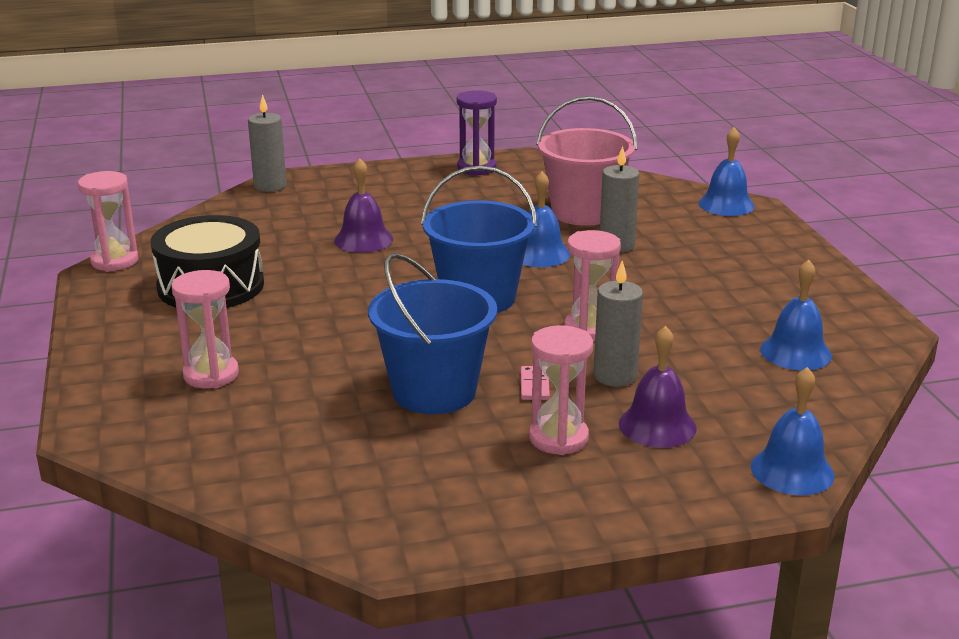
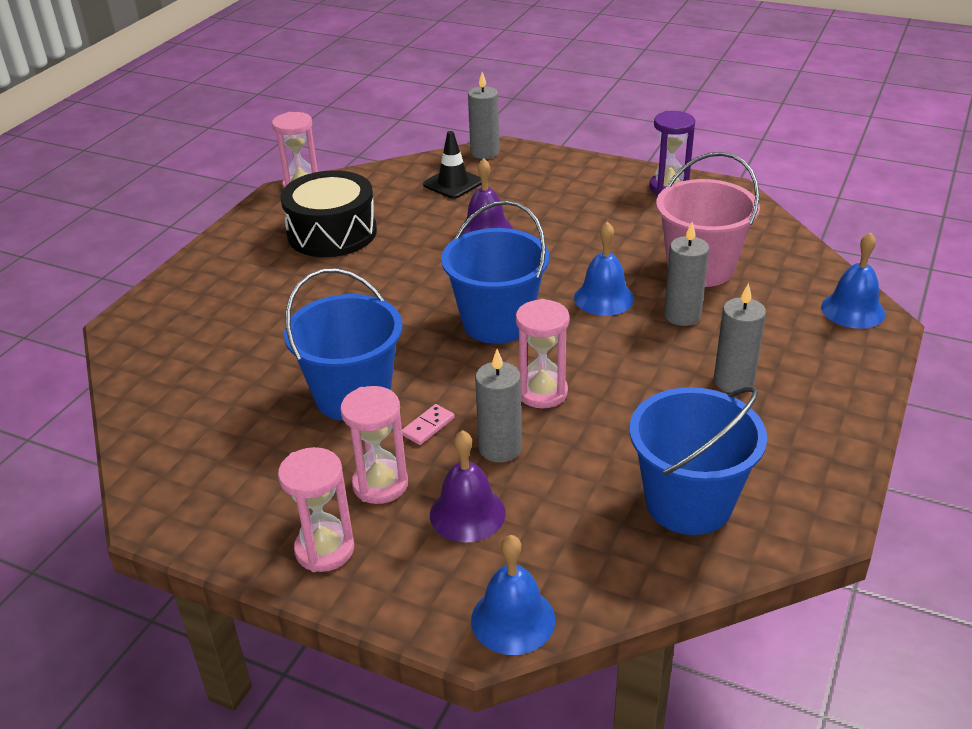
camera: 40 degrees right, 10 degrees up
pink hourglass [171,270,239,388] -> pink hourglass moved to [278,447,354,572]
blue bell [760,260,832,371] -> blue bucket [629,386,767,535]
none -> black traffic cone [423,131,482,199]
none -> grey candle [714,283,766,393]

